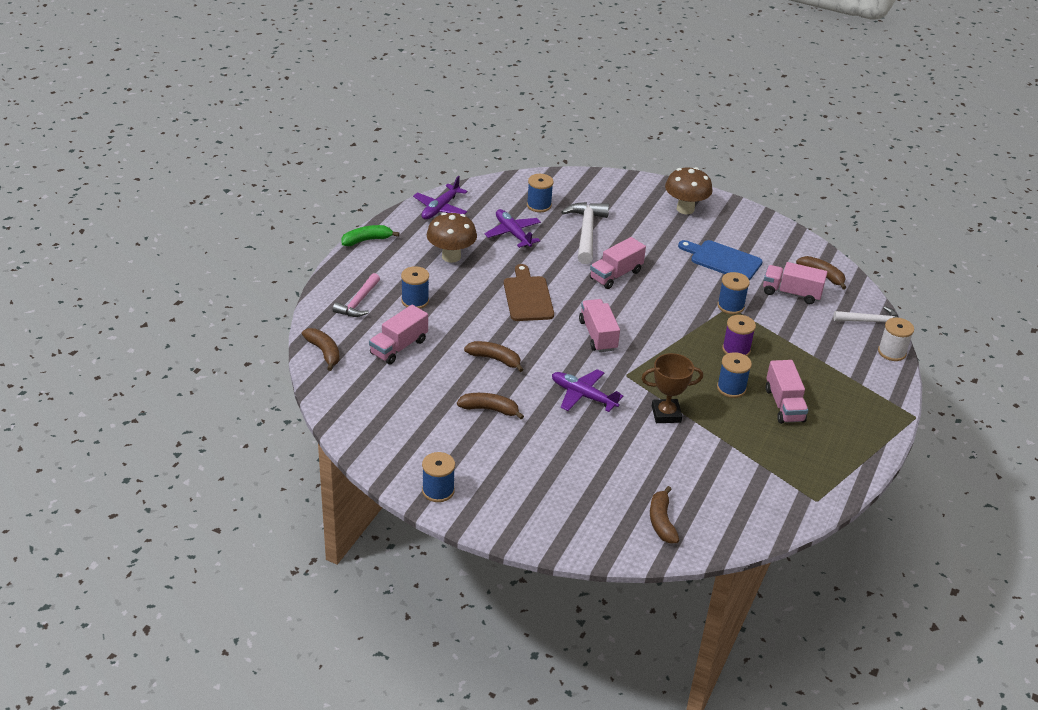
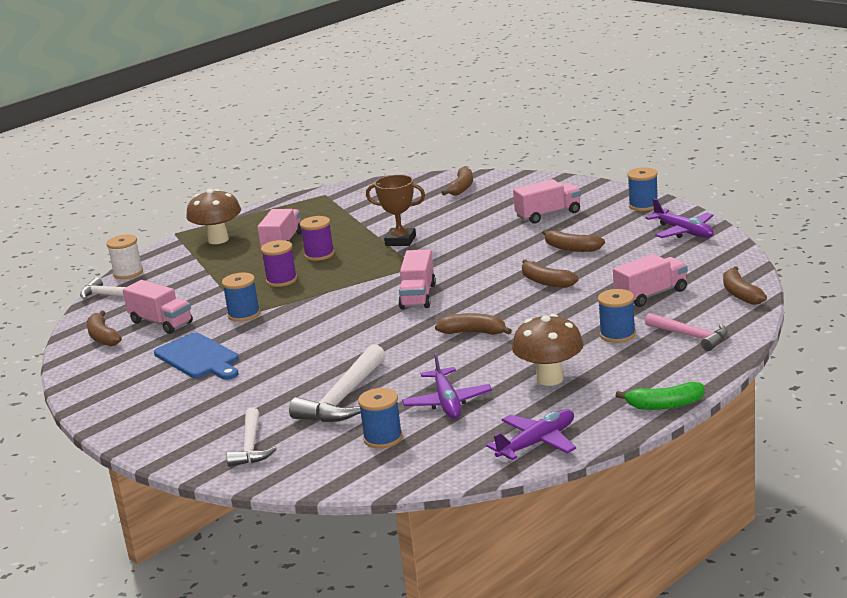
camera: 155 degrees left, 15 degrees down
pink hammer [333,273,380,317] -> pink hammer turned 90 degrees clockwise [645,313,728,351]
brown cutting board [504,264,554,321] -> brown banana [435,313,512,335]
purple plane [552,369,623,412] -> purple plane moved to [646,198,714,238]
pink truck [590,237,646,289] -> pink truck moved to [513,179,581,224]
brown mushroom [665,167,712,214] -> brown mushroom moved to [186,189,241,244]
blue spool [717,352,752,398] -> purple spool [300,216,334,261]
none -> white hammer [226,407,277,467]

